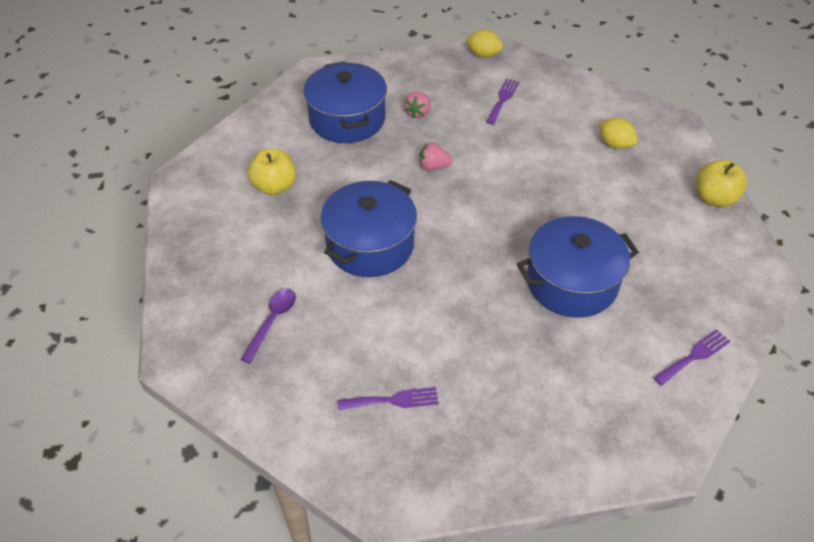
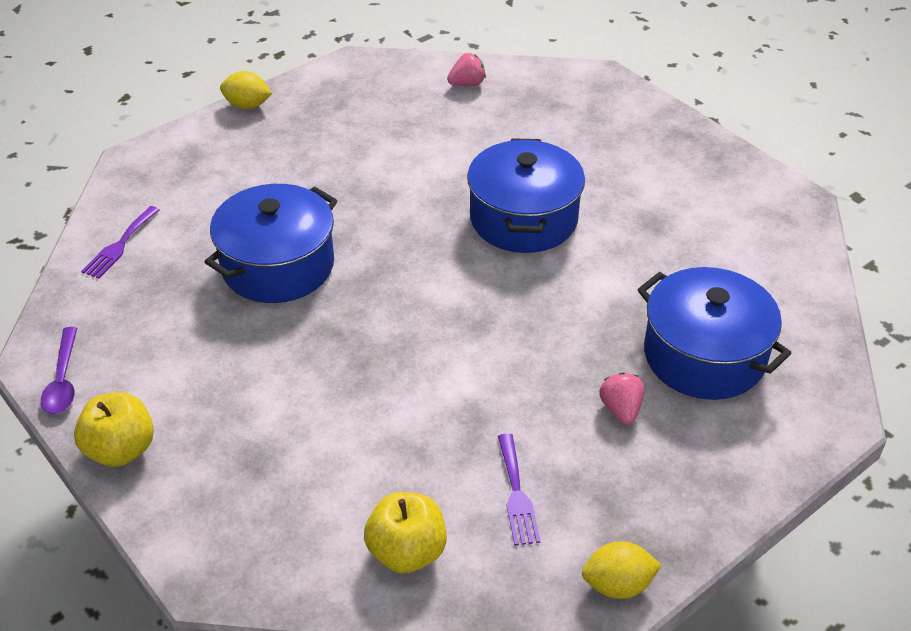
camera: 150 degrees right, 5 degrees down
purple spoon [240,289,296,364] -> purple spoon moved to [41,327,77,414]
yellow apple [248,149,296,195] -> yellow apple moved to [364,492,447,573]
purple fork [338,387,439,410] -> none
pink strawberry [419,142,452,171] -> pink strawberry moved to [447,53,486,86]
yellow lemon [599,117,638,149] -> yellow lemon moved to [220,71,272,109]

